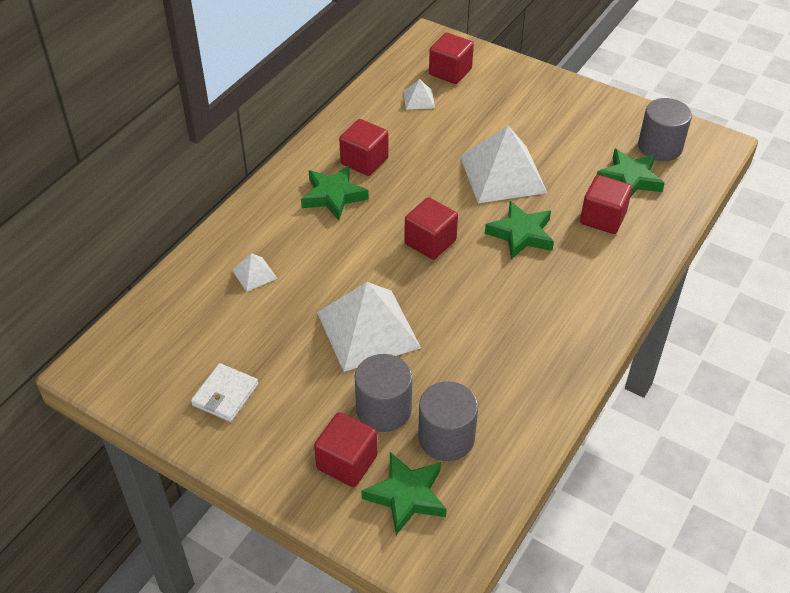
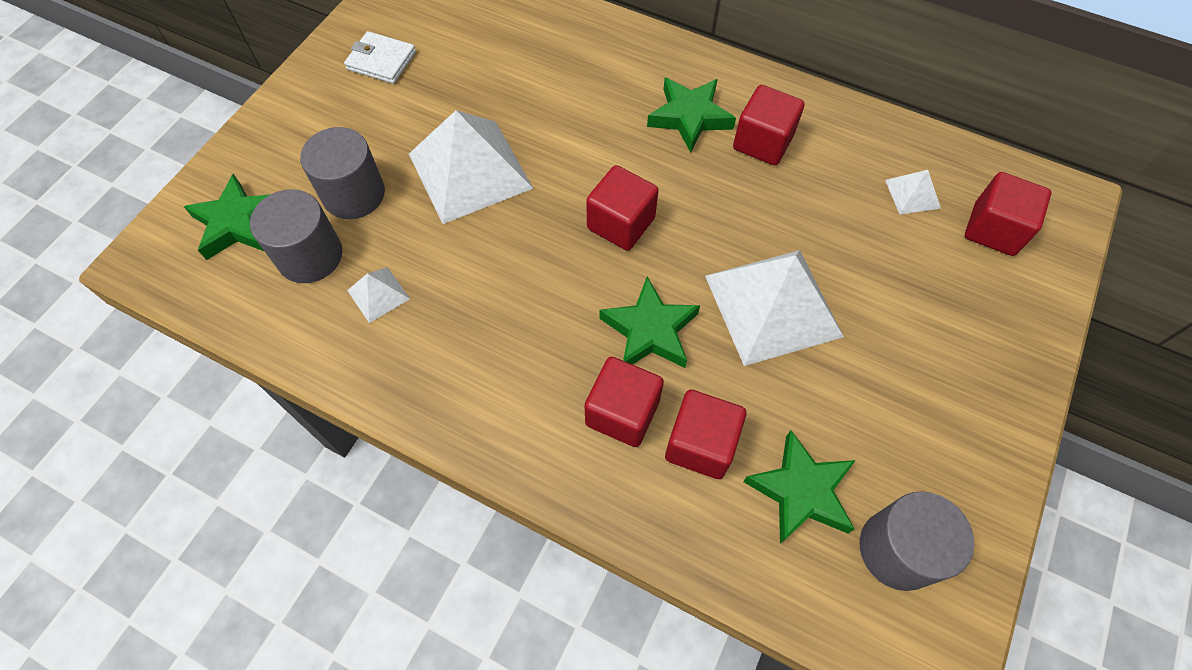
camera: 85 degrees right, 15 degrees up
white pyramid [232,253,278,292] -> white pyramid moved to [347,267,410,323]
red cube [314,412,378,487] -> red cube moved to [585,357,664,447]

